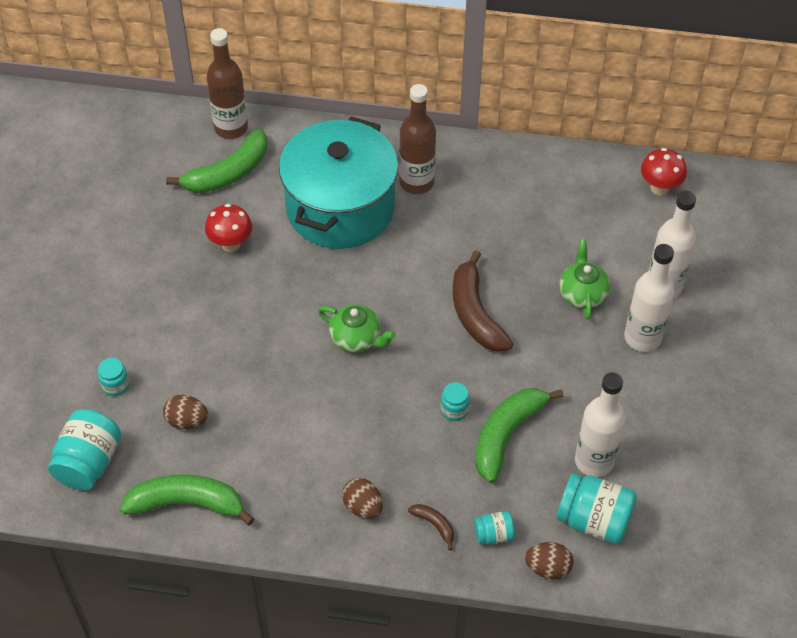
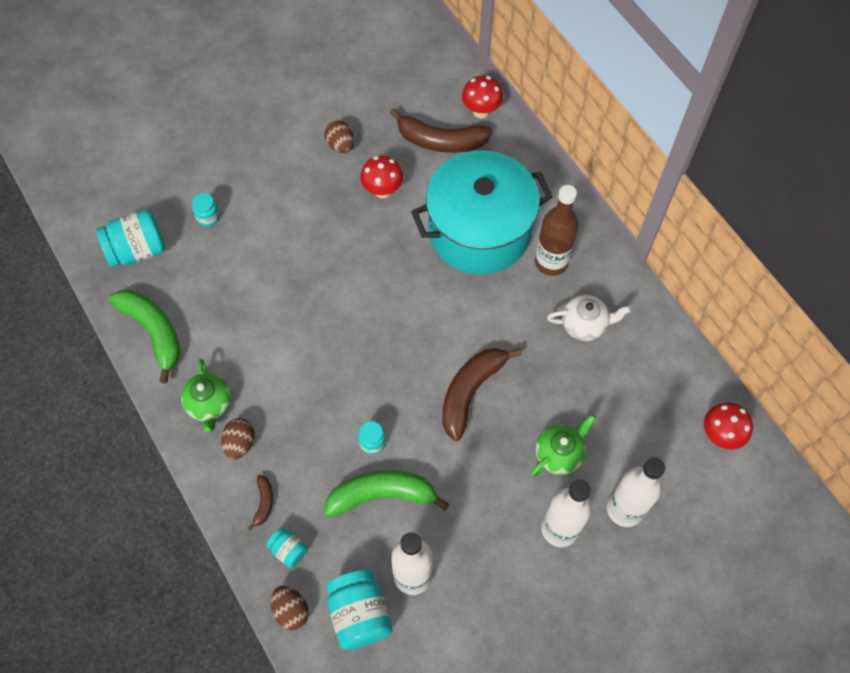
camera: 50 degrees right, 10 degrees up
brown egg [163,395,208,429] -> brown egg moved to [324,120,354,153]
green banana [166,129,267,193] -> brown banana [390,108,492,153]
brown bottle [207,28,248,139] -> red mushroom [462,76,503,119]
green teapot [318,304,396,353] -> green teapot moved to [181,359,231,432]
none -> white teapot [547,295,631,341]

